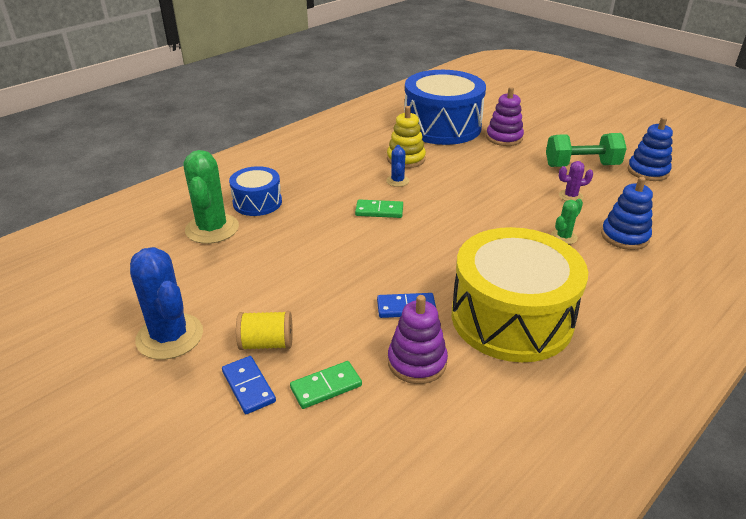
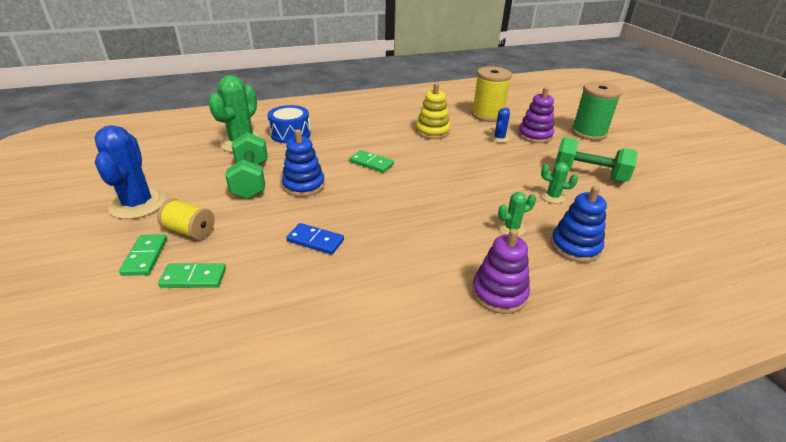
camera: 25 degrees right, 0 degrees up
blue domino [222,356,276,414] -> green domino [119,234,167,276]
blue cactus [386,145,409,187] -> blue cactus moved to [490,108,510,143]
purple stacking toy [388,295,448,384] -> purple stacking toy moved to [472,229,530,314]
blue drum [404,70,486,145] -> yellow spool [472,66,512,122]
yellow drum [452,227,588,362] -> none
purple cactus [559,161,593,201] -> green cactus [541,162,578,203]
blue stacking toy [628,117,673,181] -> blue stacking toy moved to [282,129,325,197]
none -> green dumbbell [225,132,268,199]
none -> green spool [571,82,622,141]

